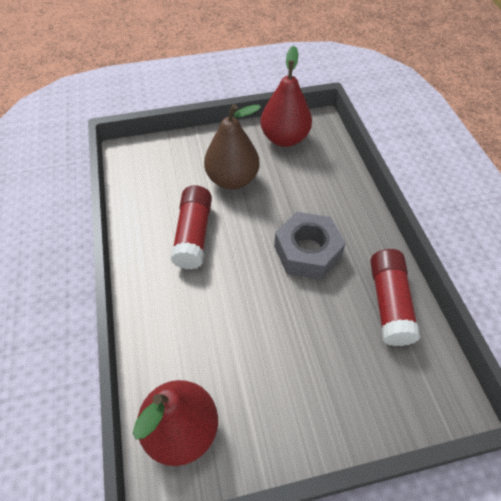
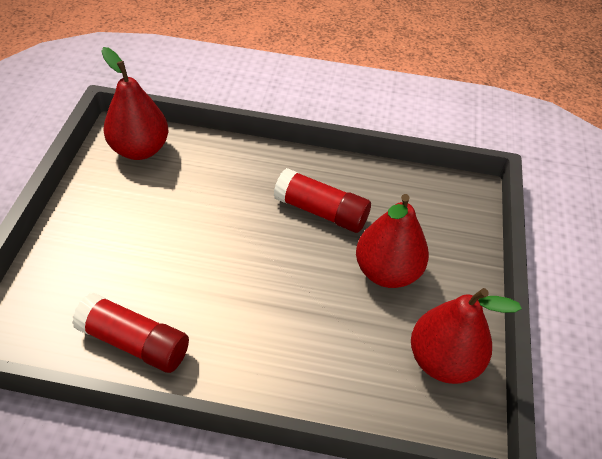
camera: 110 degrees right, 5 degrees down
brown pear [204,104,261,190] -> red pear [356,194,429,288]
grey nut [274,212,346,279] -> none

